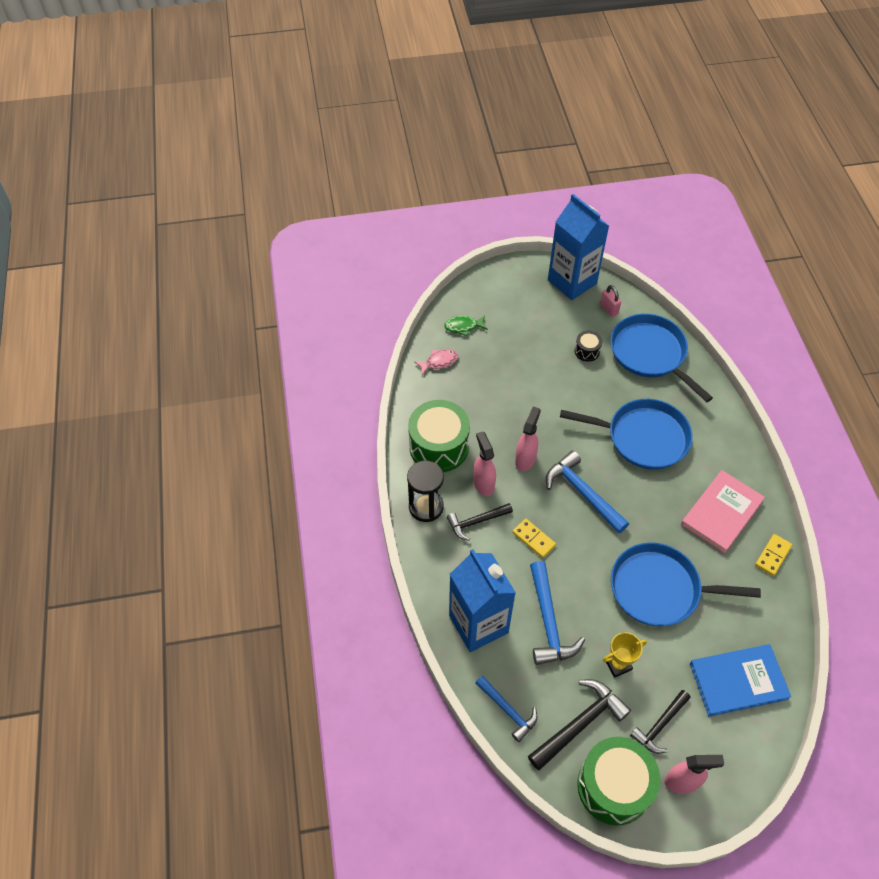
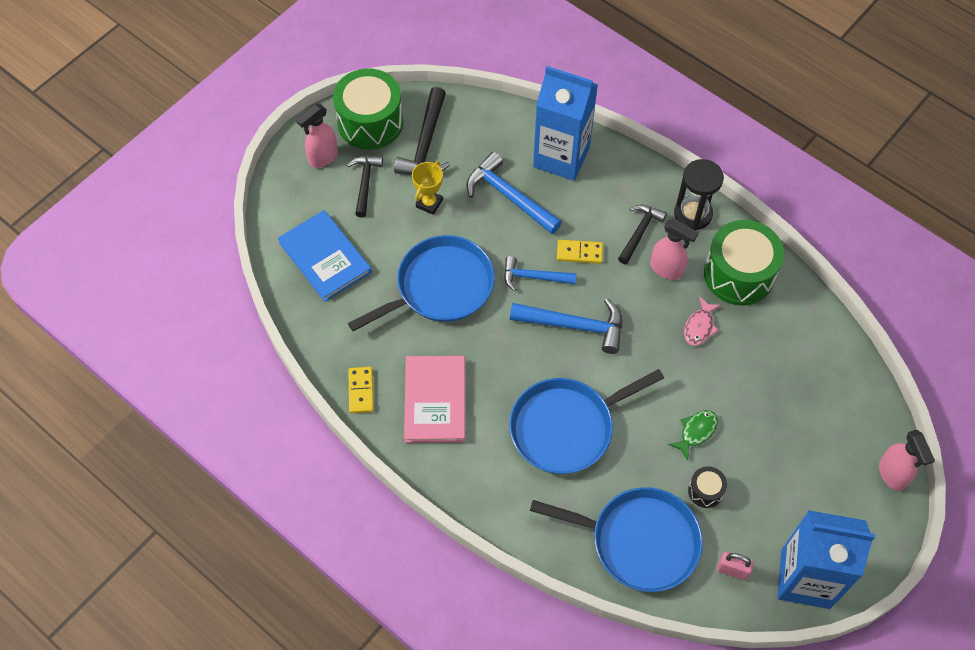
camera: 140 degrees right, 5 degrees up
pink fish [414,349,458,375] -> pink fish moved to [684,296,721,346]
green fish [444,315,488,336] -> green fish moved to [668,410,718,461]
blue hammer [476,675,538,742] -> blue hammer moved to [504,256,576,291]
pink spray bottle [515,406,541,471] -> pink spray bottle moved to [879,429,935,491]
blue book [690,644,791,717] -> blue book turned 75 degrees counterclockwise [278,210,372,302]

